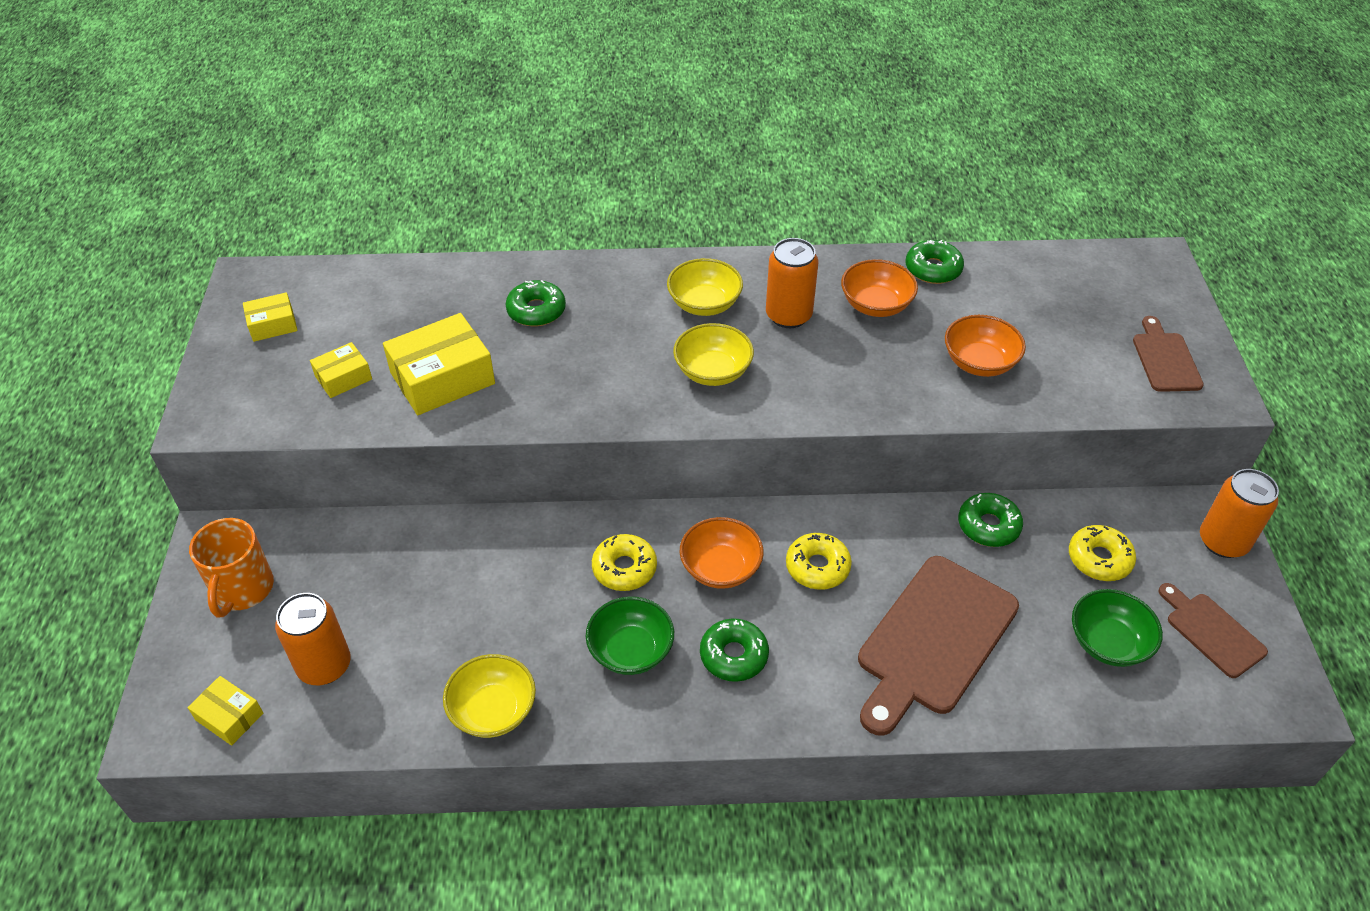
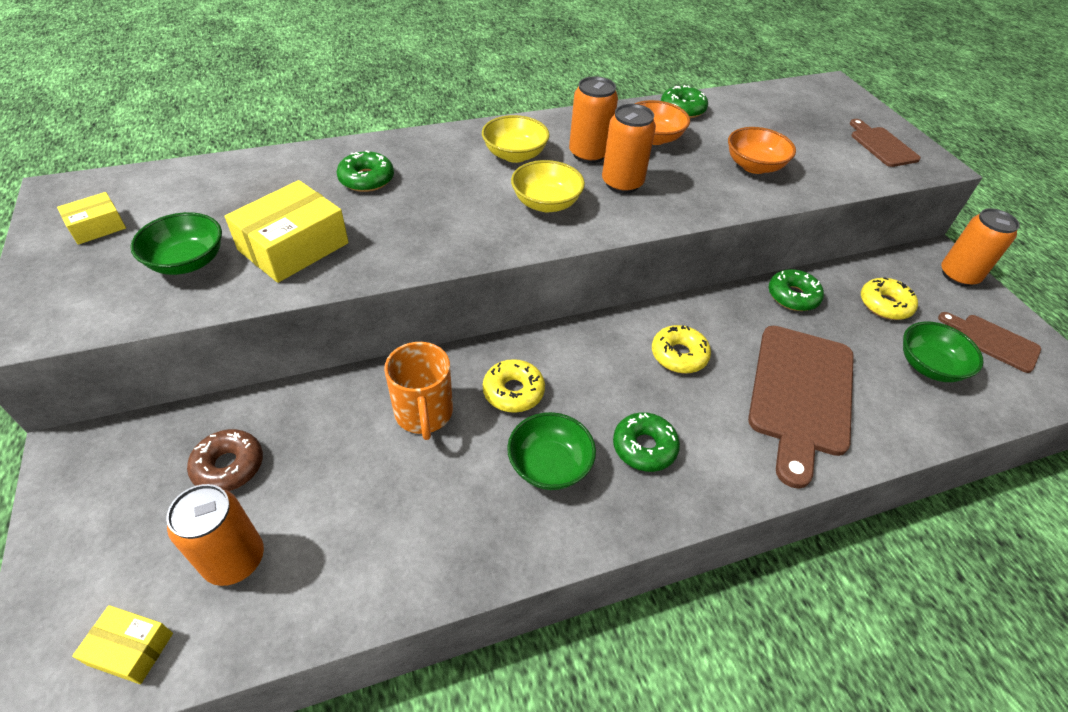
camera: 20 degrees left, 0 degrees up
orange mug [189,518,274,617] -> orange mug moved to [384,342,453,440]
yellow box [310,342,372,398] -> green bowl [130,212,222,275]
yellow bowl [443,654,536,738] -> none
orange bowl [680,517,764,589] -> none
none -> brown donut [187,429,263,491]
none -> orange can [602,104,656,193]

